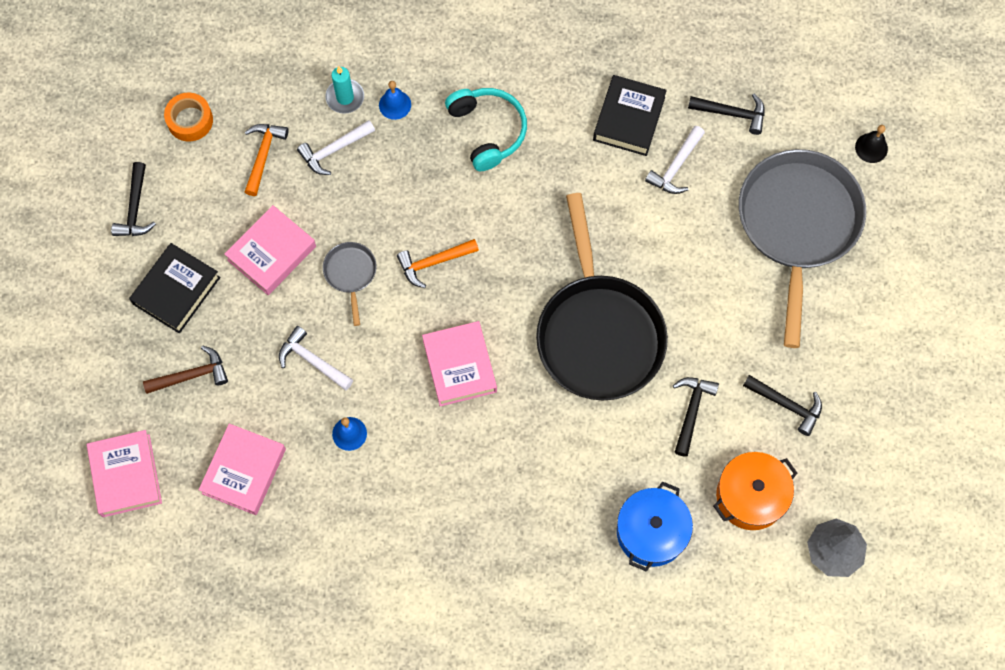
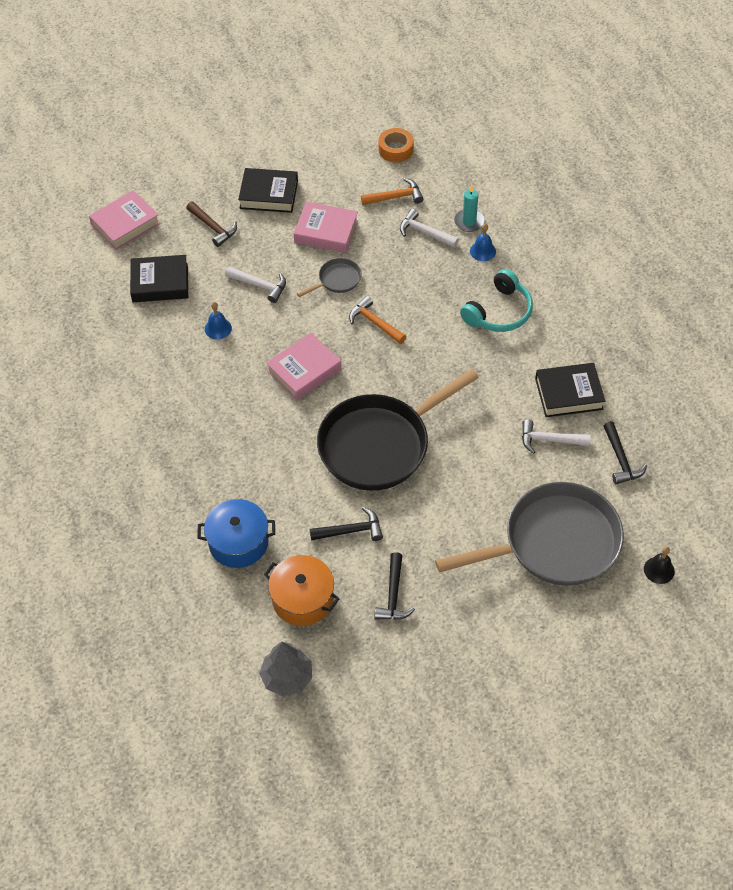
camera: 65 degrees right, 15 degrees down
black hammer [111,162,156,236] -> none
pink book [198,423,286,515] -> black book [130,255,188,302]
white hammer [279,326,353,390] -> white hammer turned 105 degrees clockwise [225,266,286,303]

